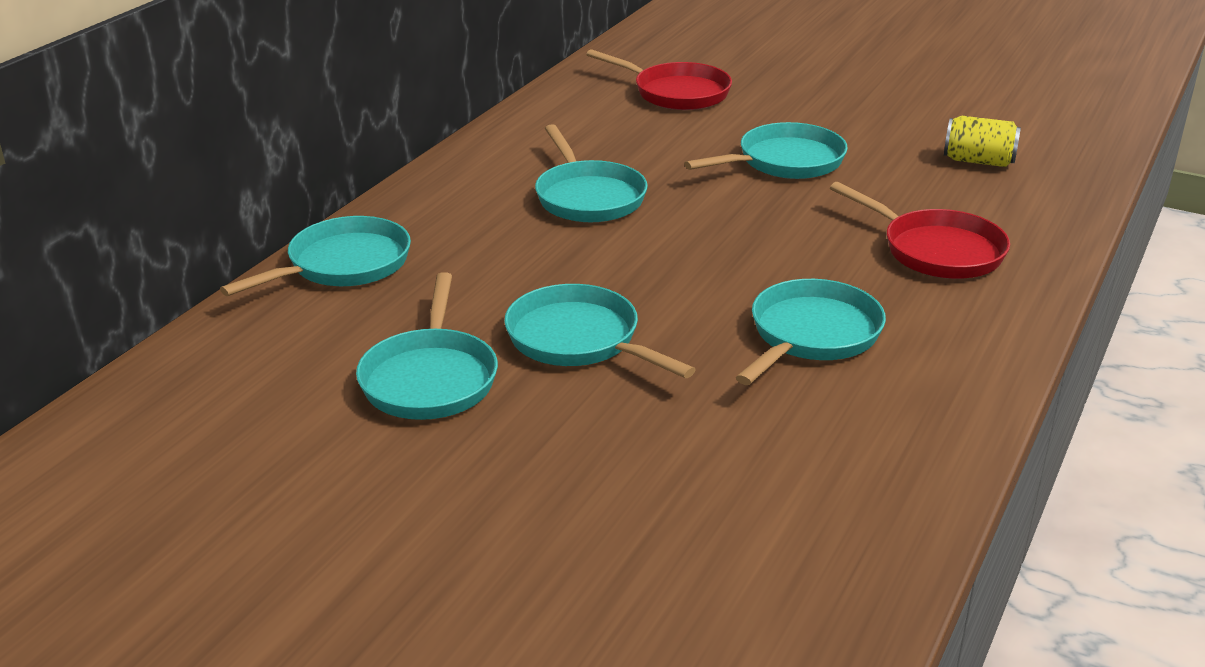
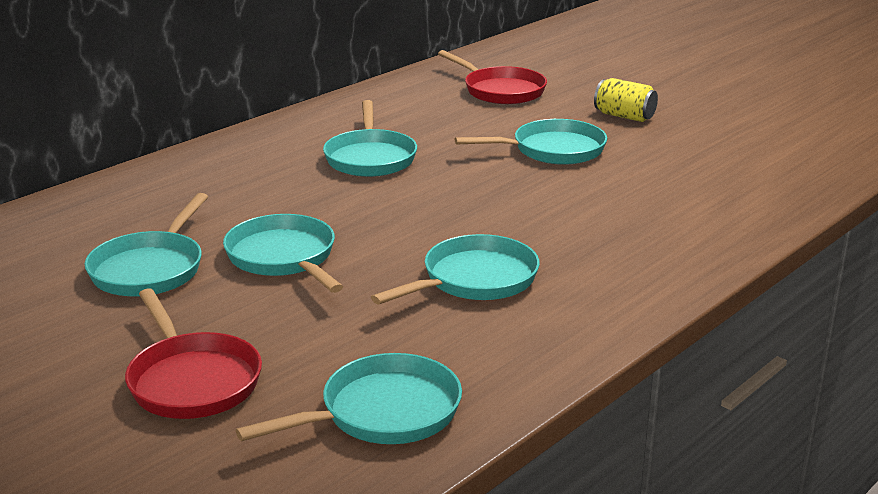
camera: 15 degrees right, 5 degrees down
turquoise pan [220,216,411,296] -> turquoise pan moved to [236,353,462,444]
red pan [830,182,1010,279] -> red pan moved to [125,288,262,419]
yellow can [944,116,1021,167] -> yellow can moved to [594,78,658,122]

